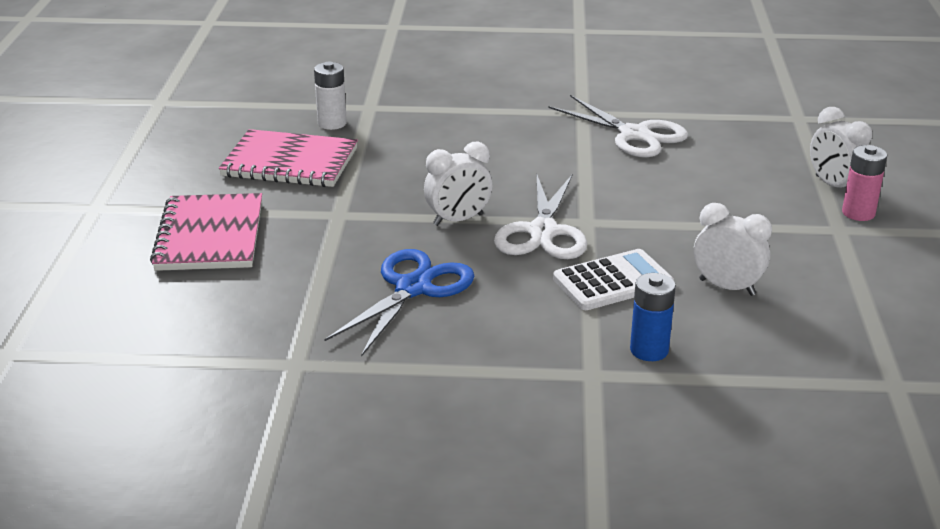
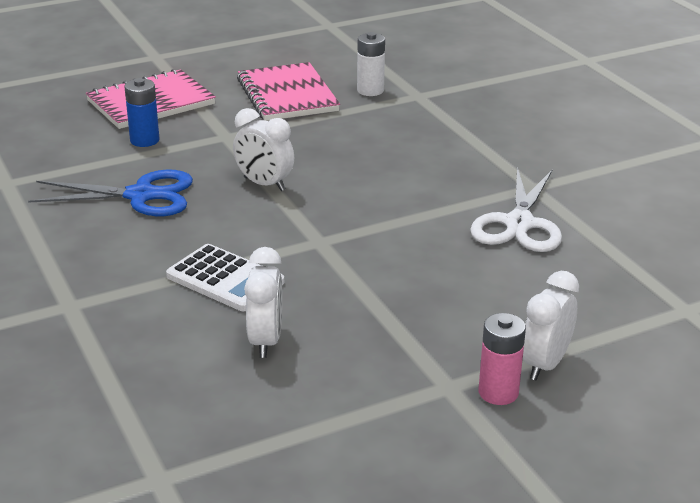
camera: 60 degrees right, 0 degrees up
white scissors [494,175,587,259] -> none
blue battery [630,273,676,361] -> blue battery moved to [124,78,160,147]

